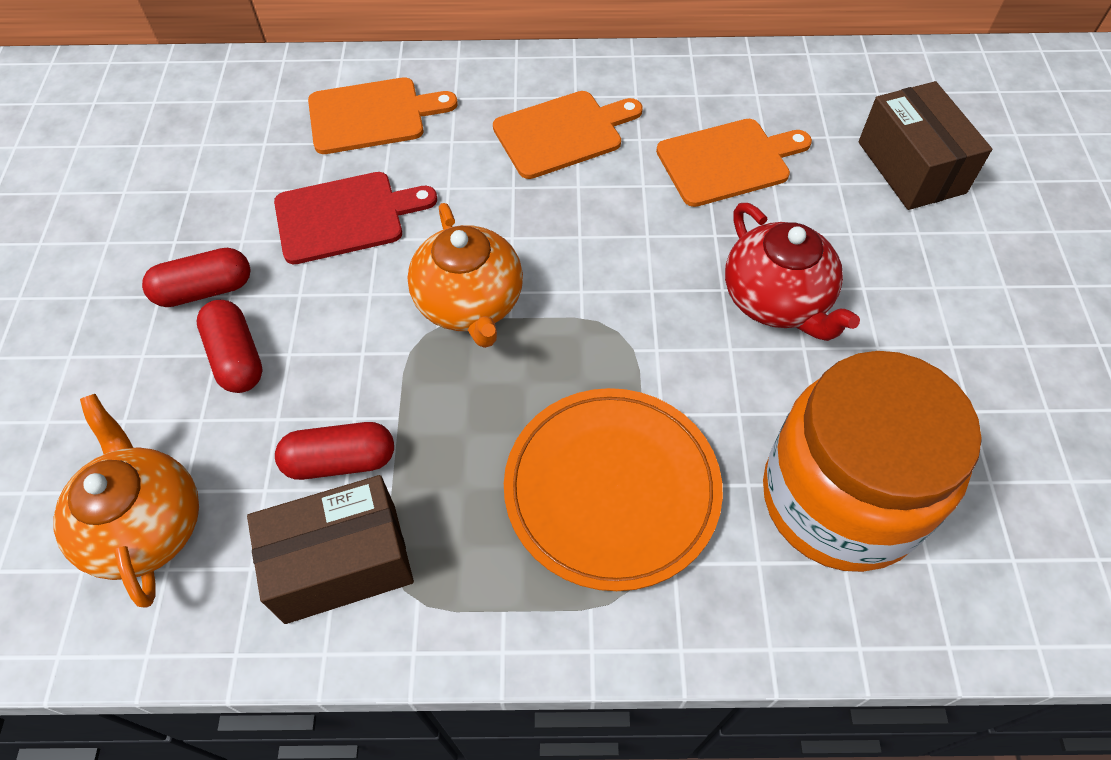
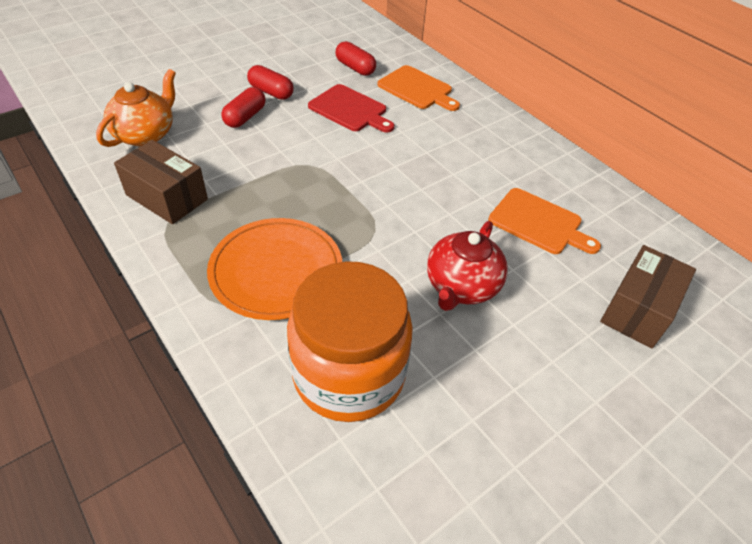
camera: 50 degrees right, 10 degrees down
red capsule [275,422,394,480] -> red capsule moved to [335,41,376,76]
orange teapot [408,203,523,348] -> none
orange cutting board [493,91,643,179] -> none

